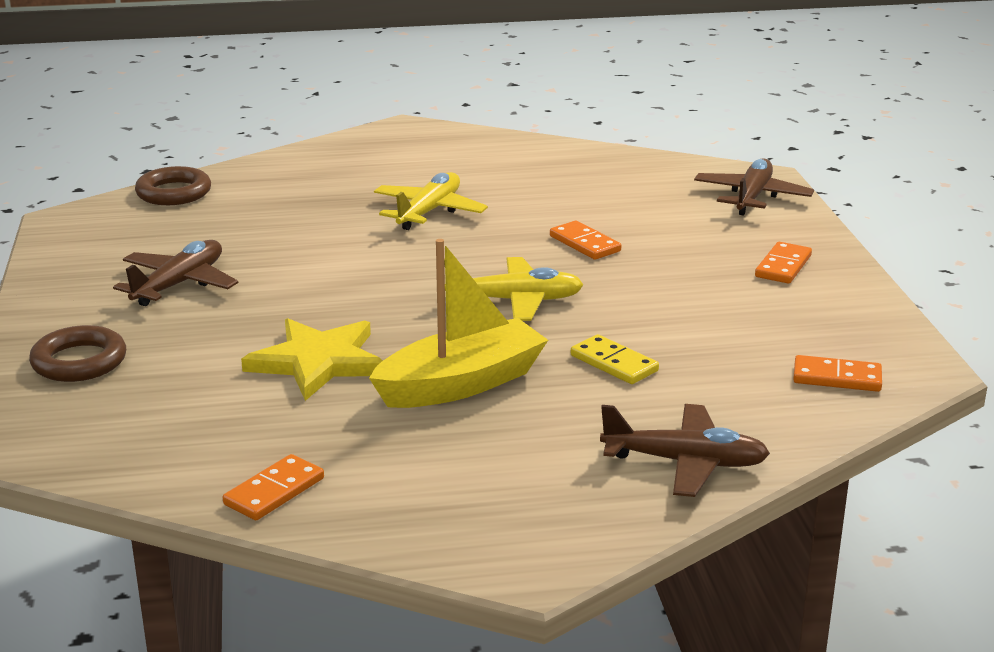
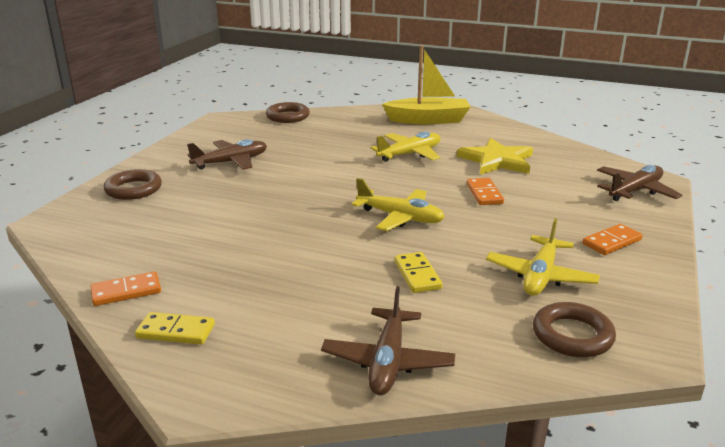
camera: 30 degrees right, 0 degrees up
yellow star [241,318,383,401] -> yellow star moved to [457,138,533,175]
yellow boat [369,239,548,408] -> yellow boat moved to [382,45,470,124]
brown plane [600,404,770,497] -> brown plane turned 60 degrees clockwise [321,286,455,395]
orange domino [793,355,882,392] -> brown ring [533,302,616,357]
none -> yellow domino [135,312,215,345]
none -> yellow plane [486,218,600,296]

